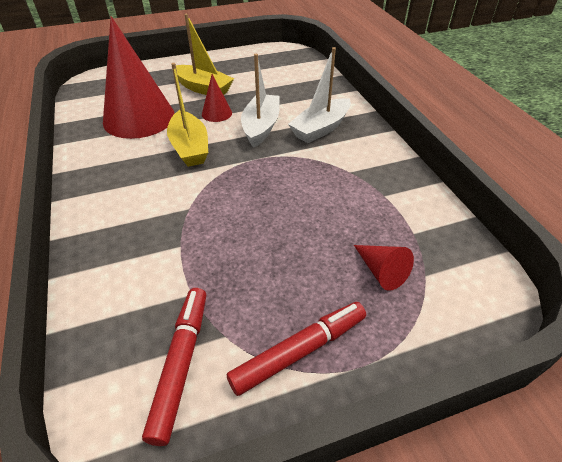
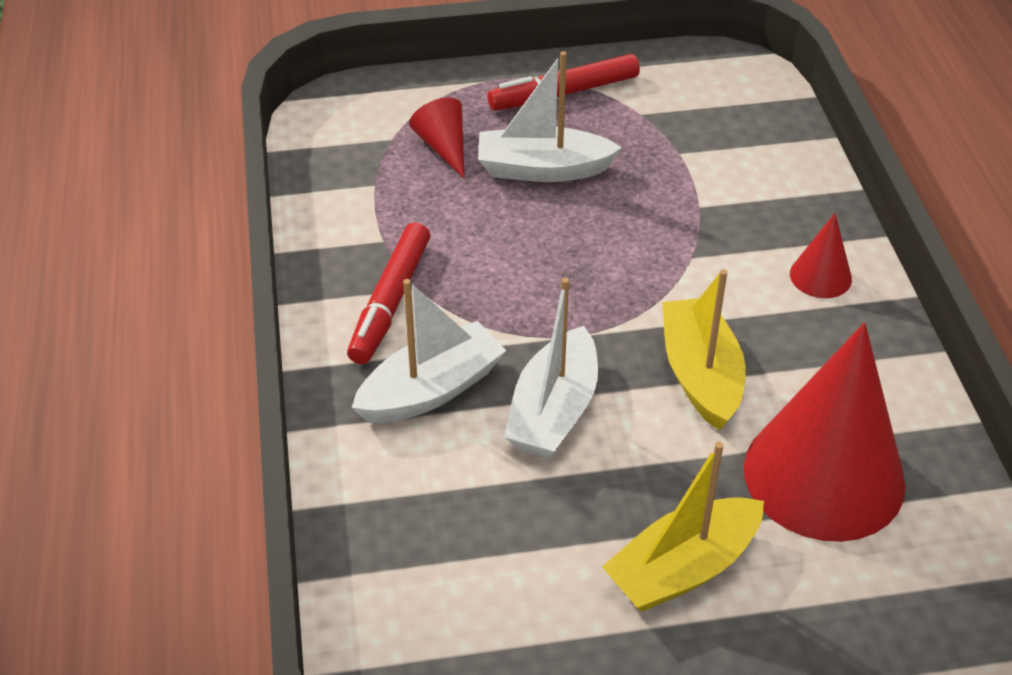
camera: 170 degrees left, 0 degrees up
red marker [142,288,206,446] -> red marker moved to [347,222,430,364]
yellow boat [176,14,234,95] -> yellow boat turned 75 degrees counterclockwise [602,442,764,612]
red cone [202,74,232,122] -> red cone moved to [790,213,852,298]
none -> white boat [478,51,622,182]

